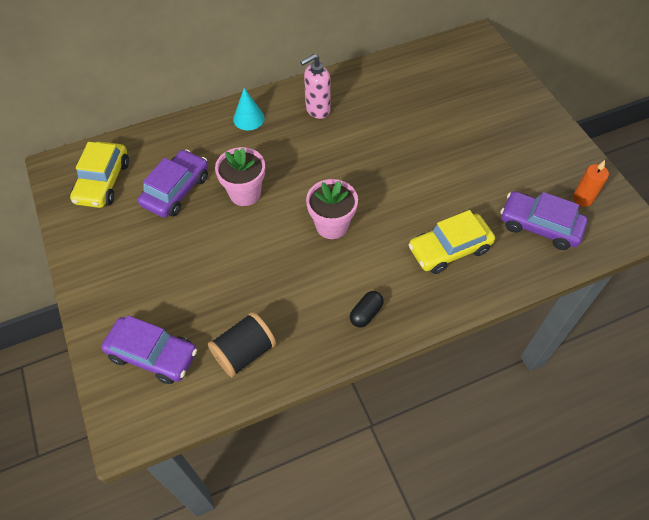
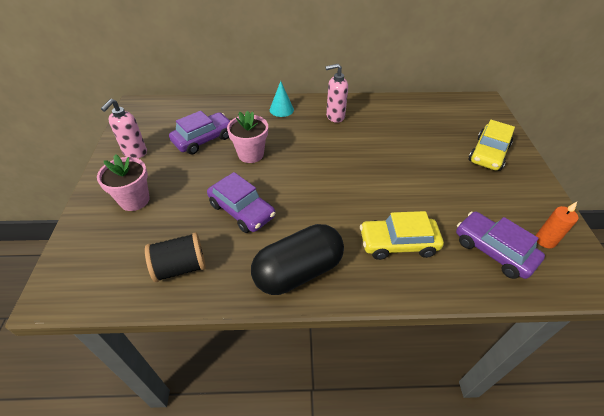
camera: 20 degrees right, 10 degrees down
yellow car [70,142,129,208] -> yellow car moved to [469,120,515,171]
purple car [101,315,197,384] -> purple car moved to [207,172,275,233]
pink flower pot [306,179,358,239] -> pink flower pot moved to [97,154,150,211]
black capsule [350,291,384,327] -> black capsule [251,224,344,295], size x2.38
none -> pink soap dispenser [101,99,147,158]

